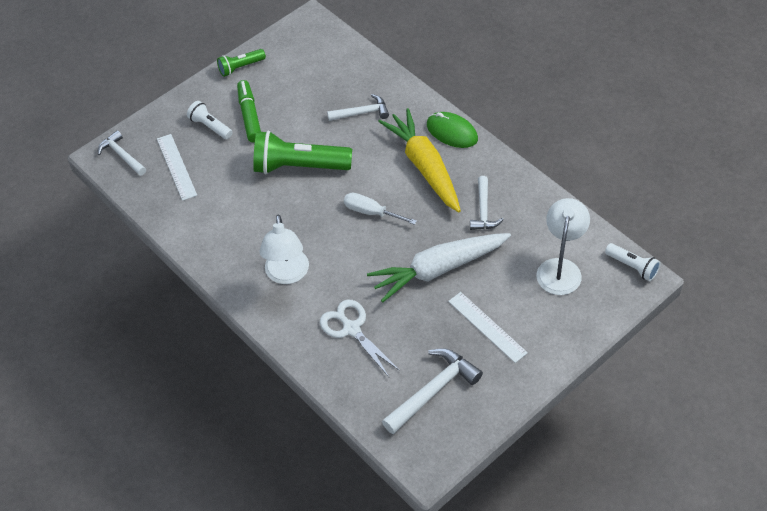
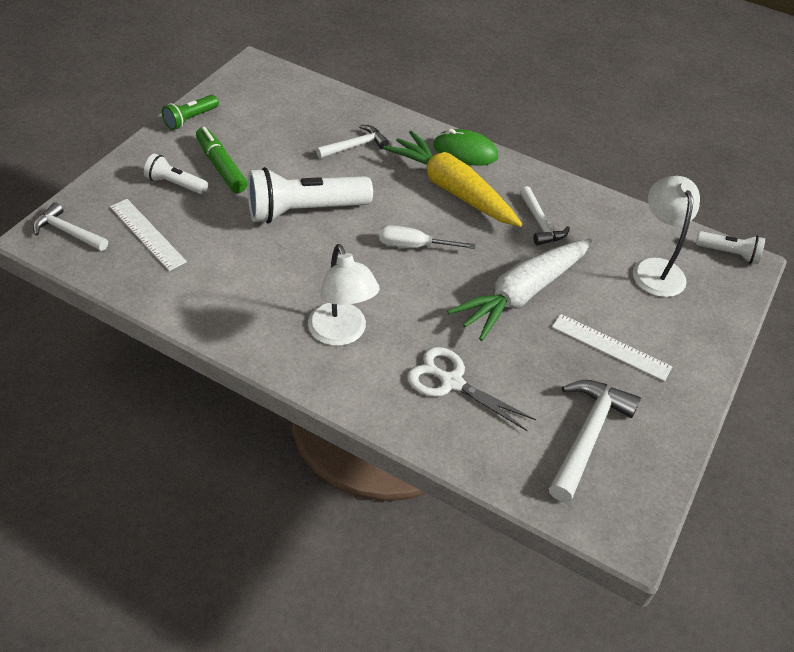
camera: 25 degrees left, 5 degrees down
green flashlight [253,131,352,174] -> white flashlight [247,167,373,224]

